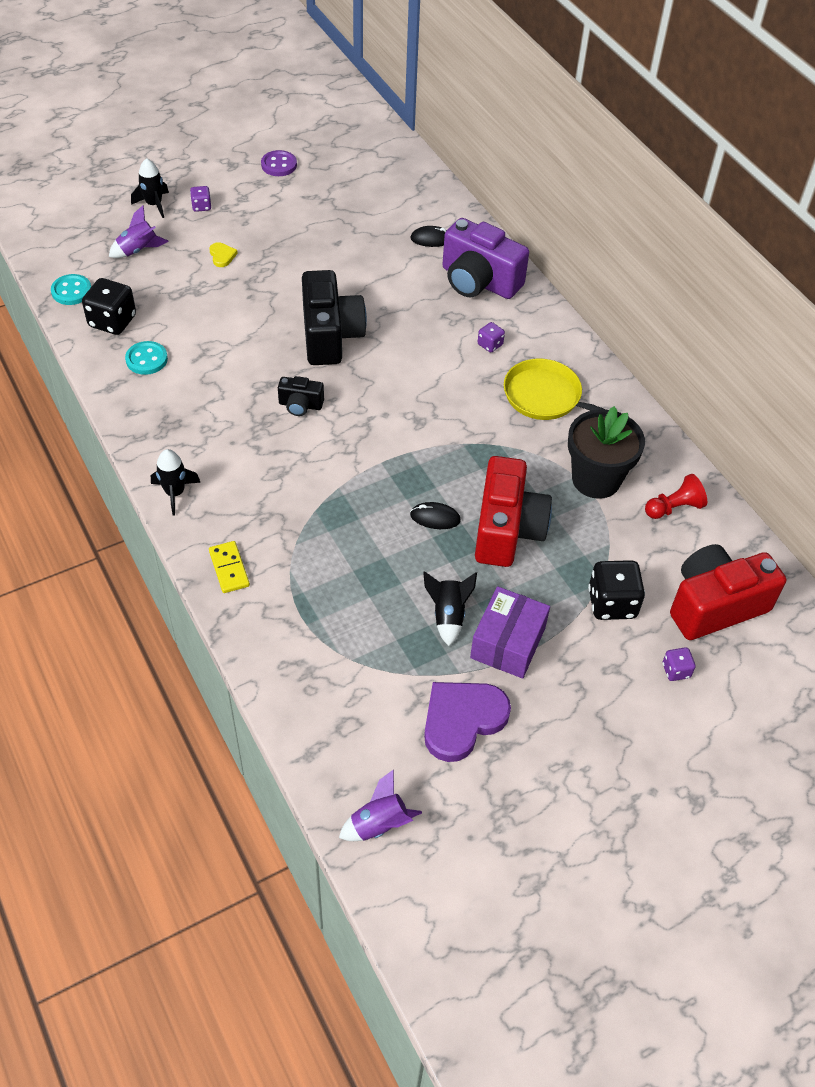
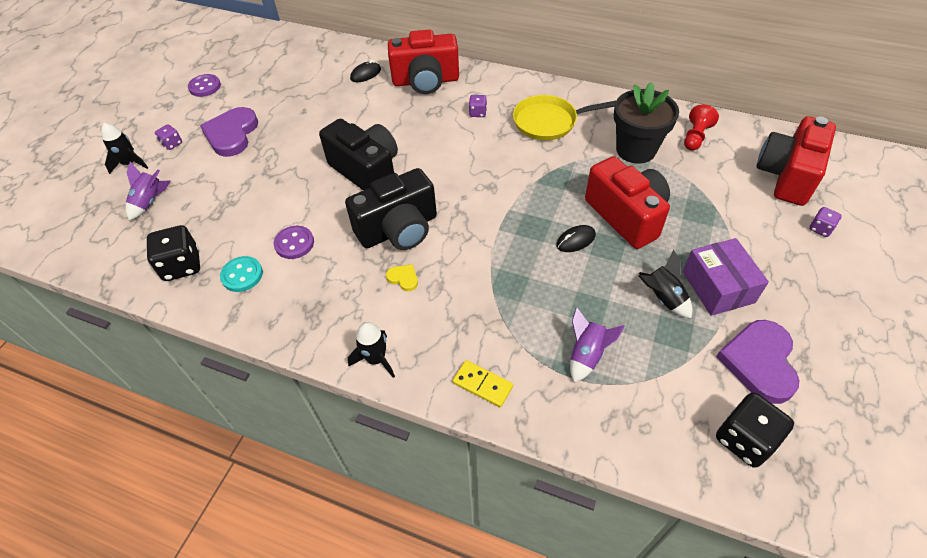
camera: 35 degrees left, 0 degrees up
turquoise button [51,274,91,305] -> none
yellow heart [209,242,238,267] -> yellow heart moved to [386,264,418,291]
black camera [278,376,324,416] -> black camera [345,168,437,250], size x2.06
purple rocket [339,769,422,841] -> purple rocket moved to [570,307,625,383]
purple camera [442,218,529,299] -> red camera [388,30,459,94]
black dice [588,560,645,620] -> black dice moved to [716,392,794,468]
none -> purple heart [200,107,258,157]
none -> purple button [274,226,314,259]

